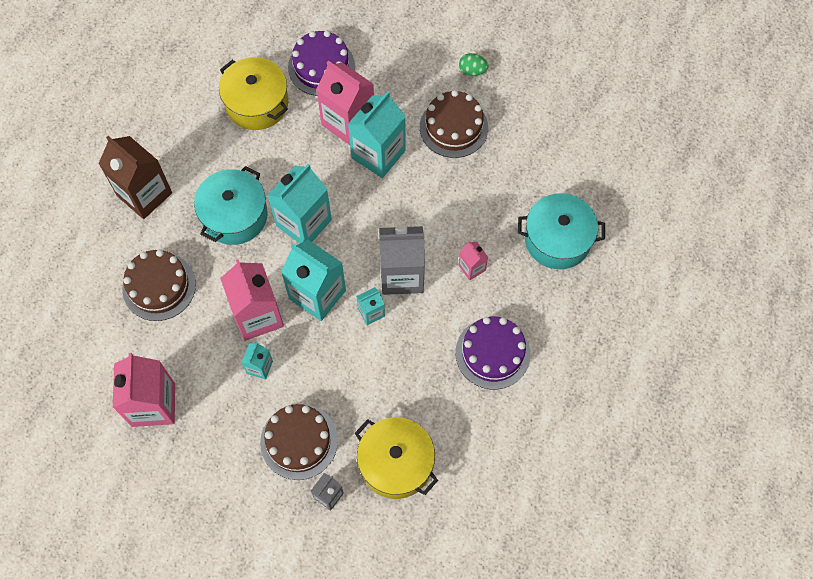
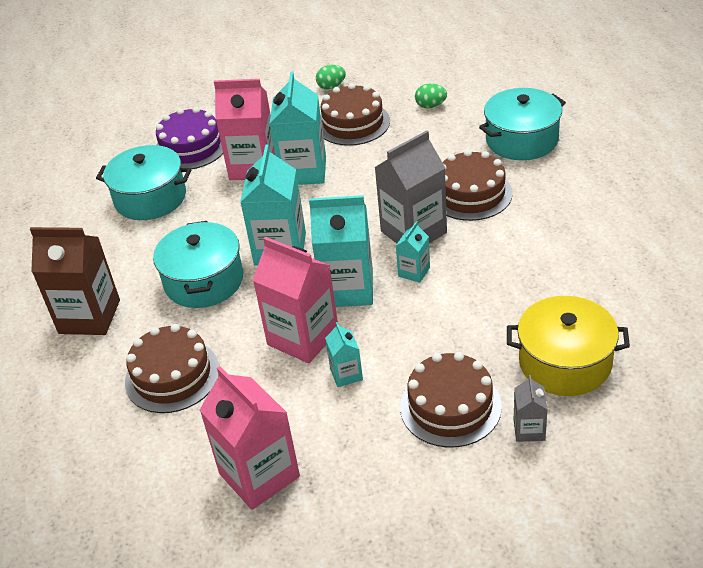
camera: 30 degrees left, 25 degrees down
yellow pot [219,57,288,130] -> turquoise pot [96,145,191,220]
purple cake [456,316,530,389] -> none
pink carton [459,241,488,280] -> brown cake [442,149,513,221]
none -> green egg [415,83,447,108]

